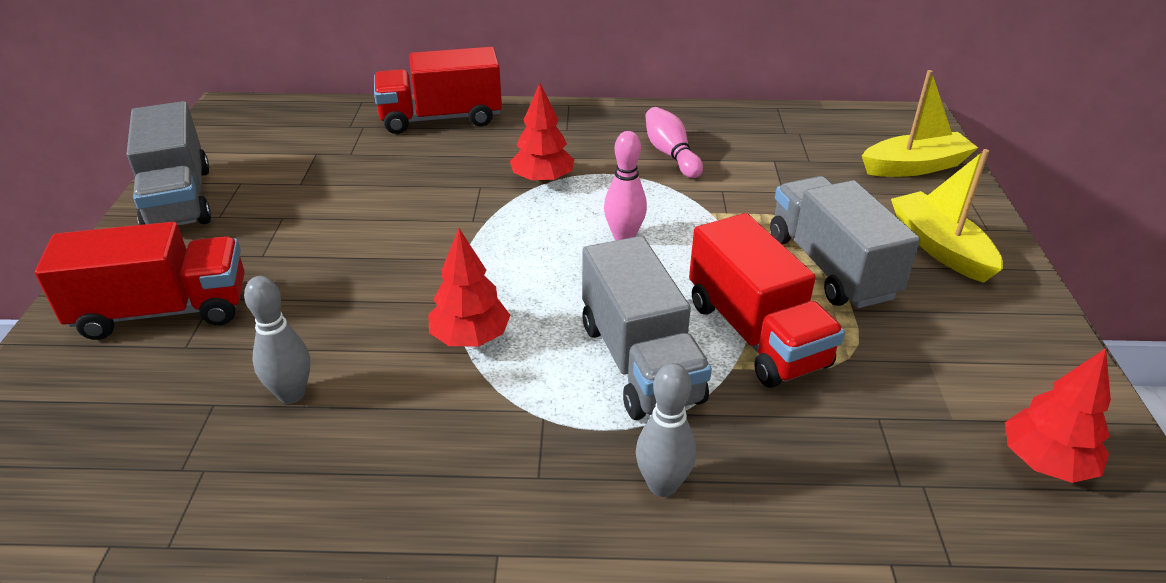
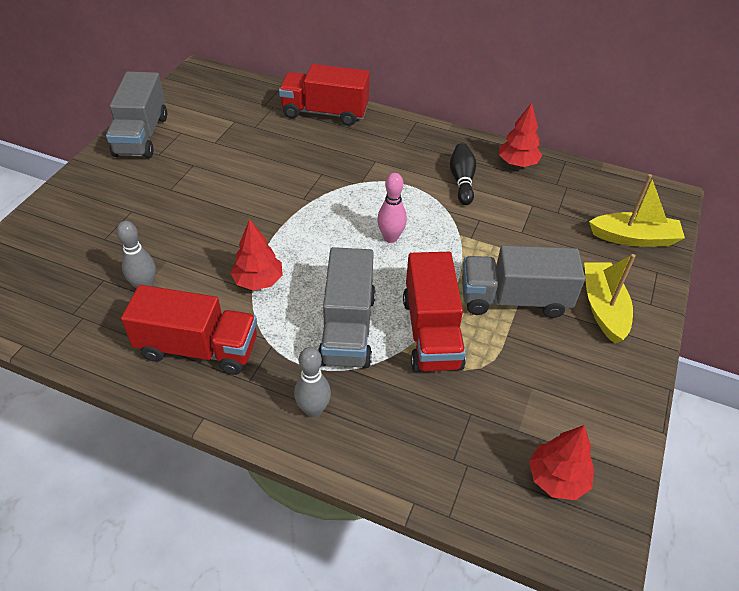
camera: 20 degrees right, 10 degrees up
red truck [35,222,245,340] -> red truck moved to [121,285,257,375]
red tree [510,83,574,184] -> red tree moved to [499,103,542,167]
pink bowling pin [645,107,703,178] -> black bowling pin [450,143,476,205]
grey truck [770,176,920,308] -> grey truck turned 90 degrees counterclockwise [462,245,585,318]

